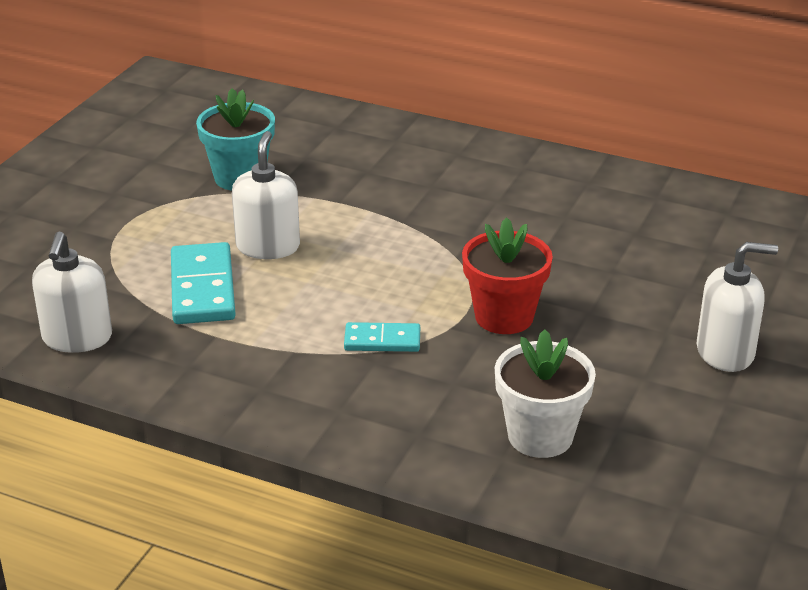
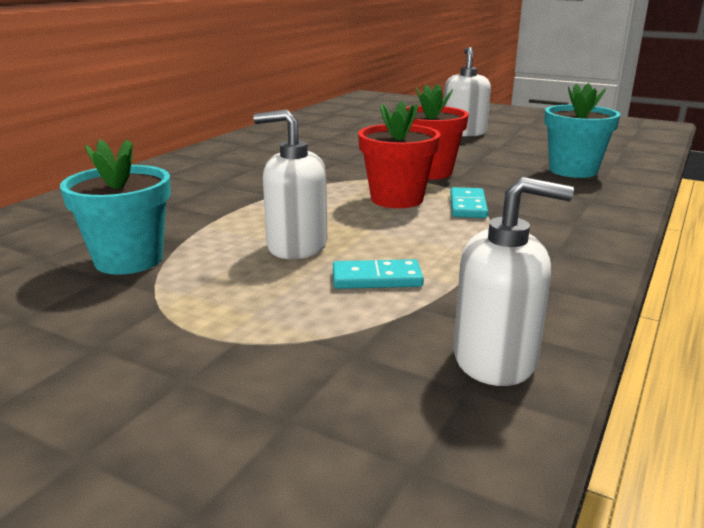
camera: 85 degrees left, 10 degrees down
turquoise domino [171,242,236,324] -> turquoise domino [333,259,424,289], size x0.59
white flower pot [495,329,596,458] -> turquoise flower pot [544,83,620,178]
none -> red flower pot [358,101,440,208]

